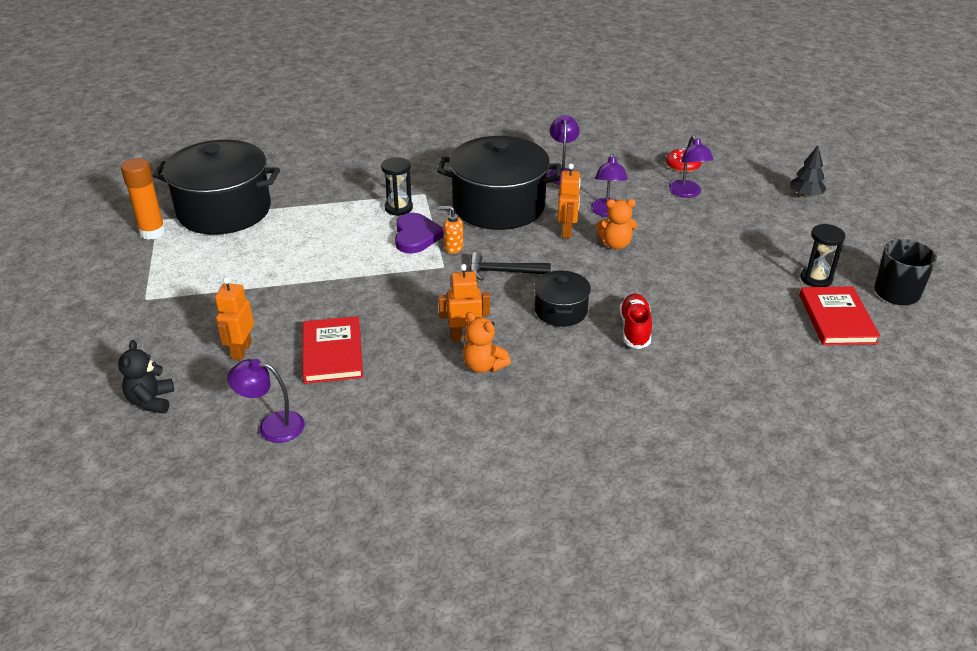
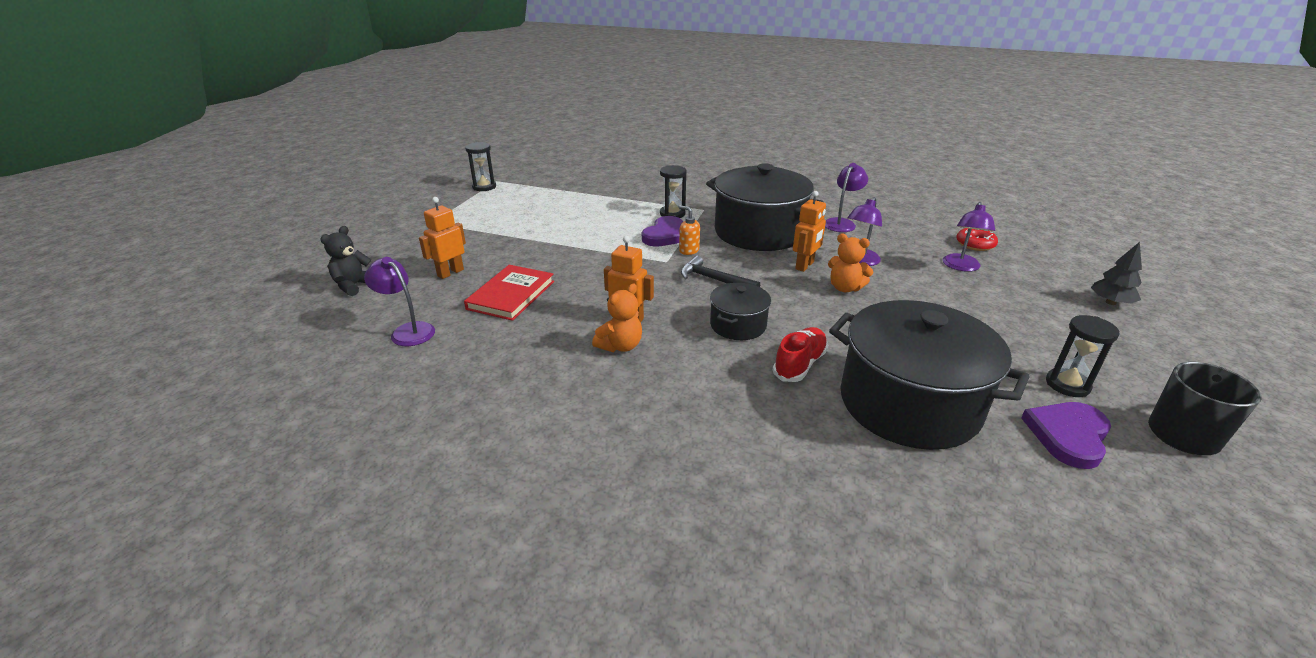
camera: 30 degrees right, 5 degrees down
orange glue stick [121,158,166,240] -> black hourglass [465,142,496,191]
black pot [152,140,280,235] -> black pot moved to [829,300,1030,450]
orange teddy bear [463,312,511,373] -> orange teddy bear turned 120 degrees counterclockwise [592,284,642,352]
red book [799,286,881,345] -> purple heart [1021,402,1111,469]

